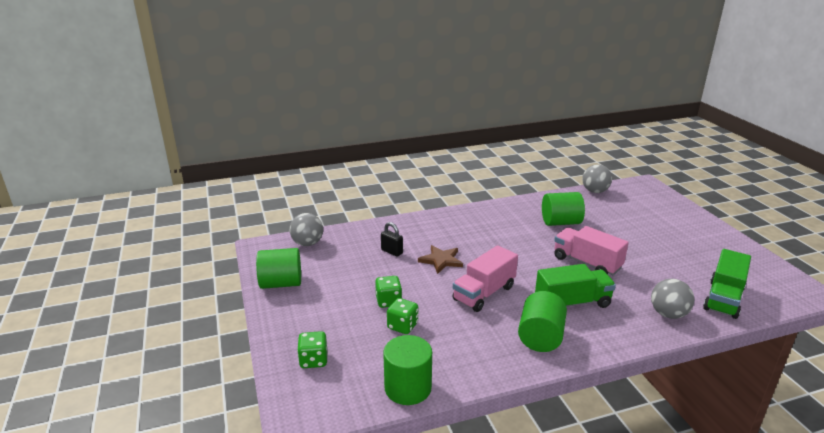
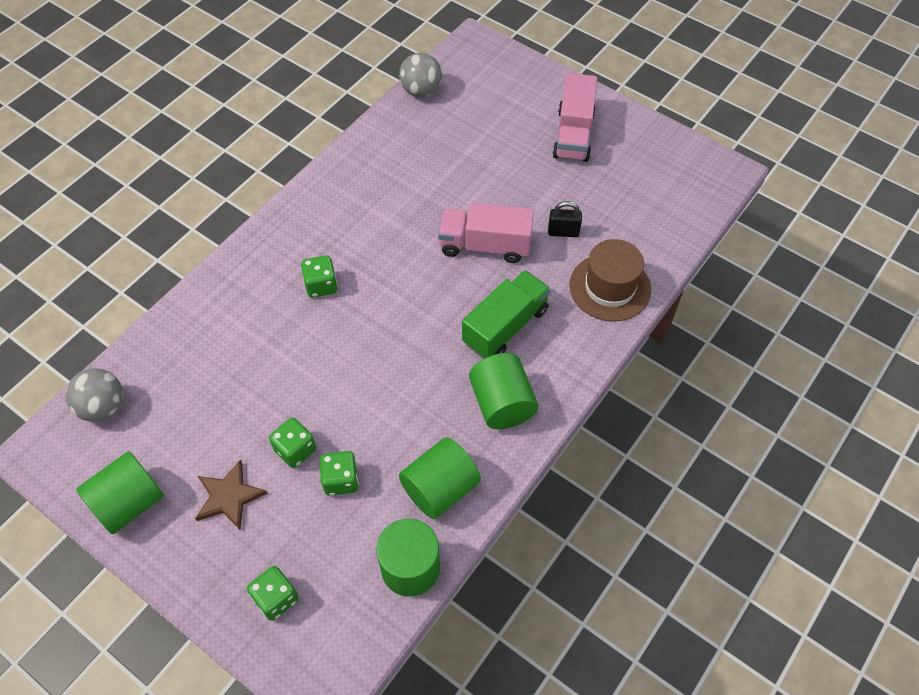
camera: 35 degrees left, 30 degrees up
black padlock [381,222,403,257] -> black padlock moved to [548,201,582,237]
brown star [418,245,463,274] -> brown star moved to [195,459,268,530]
pink truck [452,245,518,312] -> pink truck moved to [553,73,597,162]
green cylinder [542,192,585,226] -> green cylinder moved to [399,437,481,519]
grey ball [651,279,694,319] -> brown hat [569,239,651,322]
green truck [703,249,751,319] -> none
none -> green dice [301,255,338,298]

